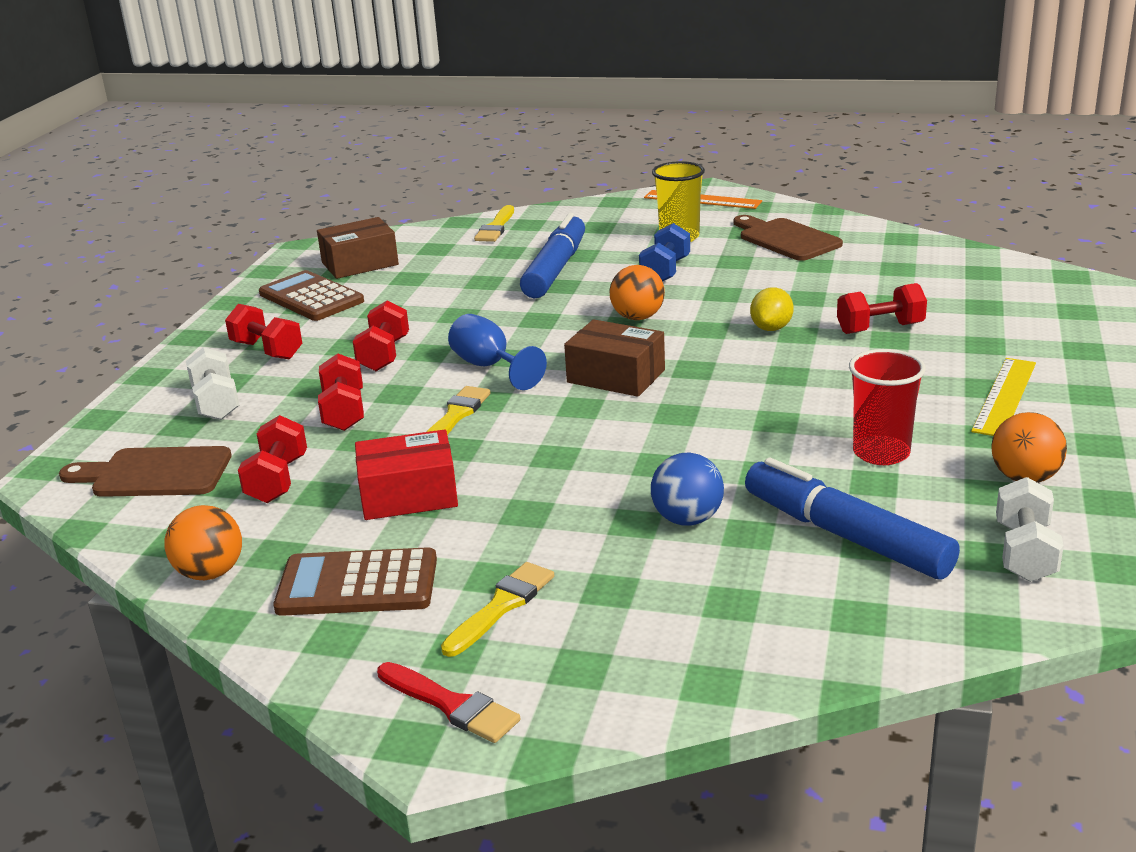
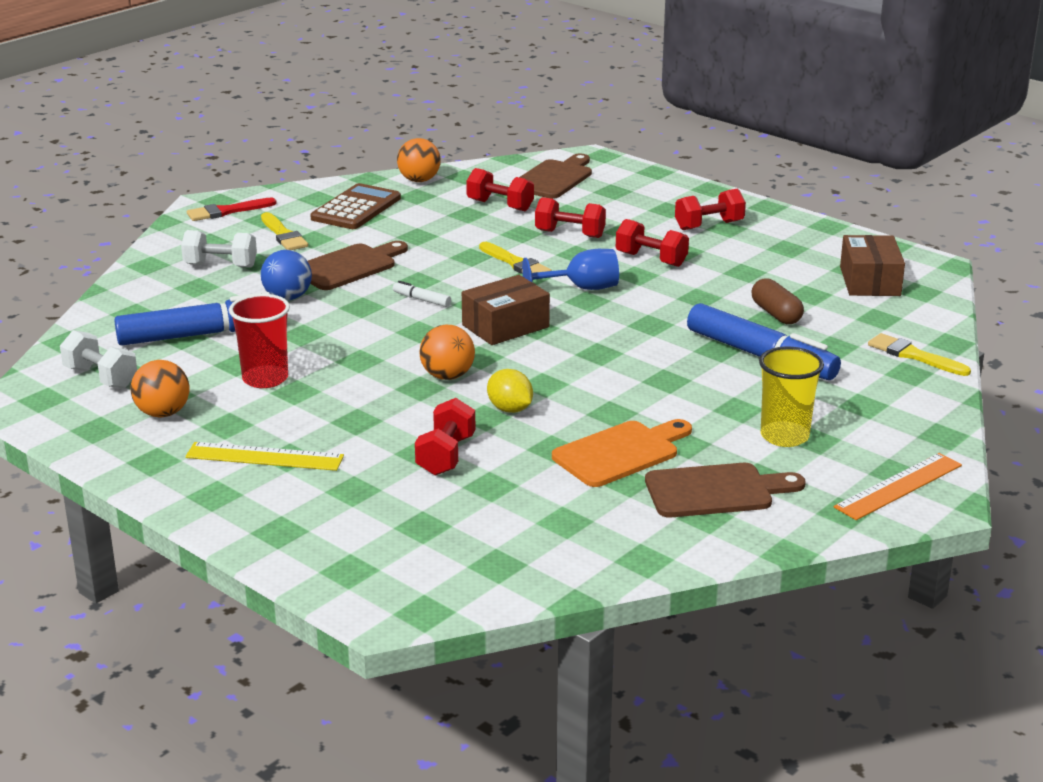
camera: 115 degrees right, 0 degrees up
white dumbbell [186,347,239,420] -> white dumbbell moved to [181,230,257,268]
brown calculator [259,270,364,321] -> none
red box [355,429,458,520] -> none
orange ball [610,265,665,320] -> orange ball moved to [419,325,475,380]
blue dumbbell [639,223,690,281] -> none
yellow ruler [971,358,1036,436] -> yellow ruler turned 45 degrees counterclockwise [185,442,344,471]
none -> brown cutting board [308,241,408,290]
none -> white marker [393,281,451,307]
none -> orange cutting board [552,419,692,487]
none -> brown capsule [751,278,804,324]

